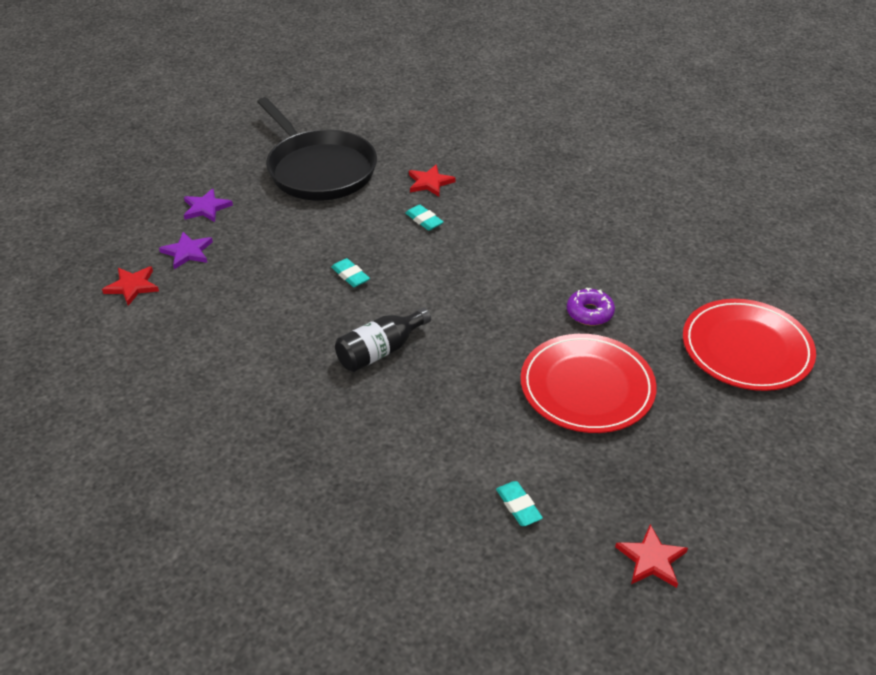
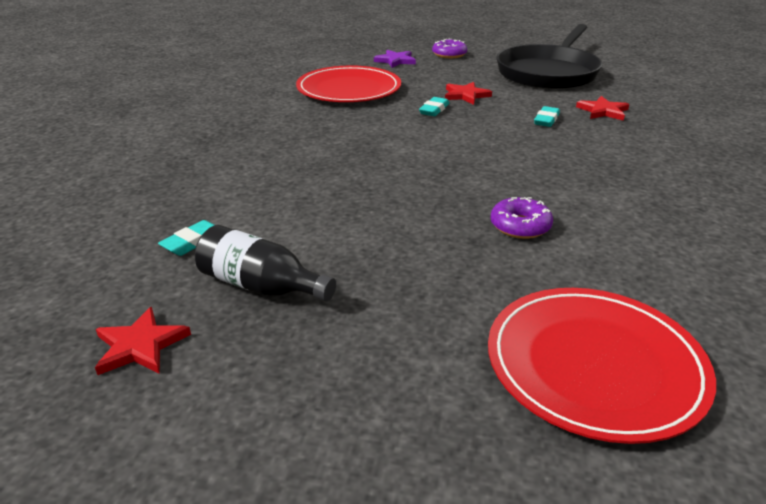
camera: 65 degrees right, 10 degrees down
red star [102,266,159,306] -> red star moved to [445,82,492,105]
purple star [184,188,233,222] -> purple donut [432,39,467,58]
black bottle [335,308,431,372] -> black bottle moved to [195,225,336,302]
red plate [521,334,657,433] -> red plate moved to [296,65,401,102]

